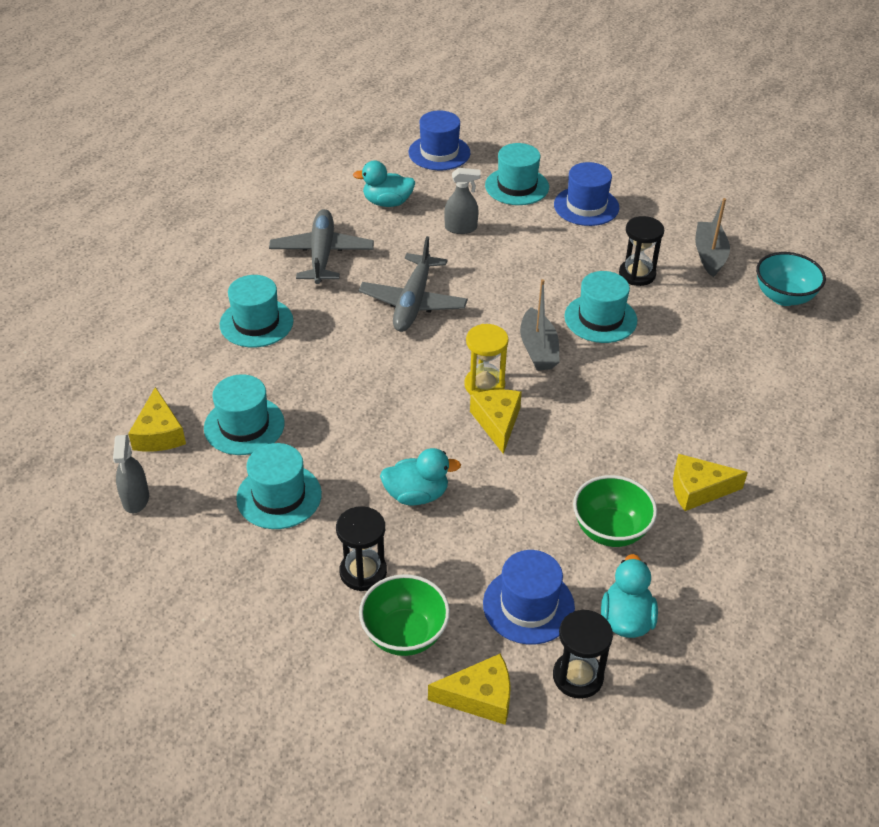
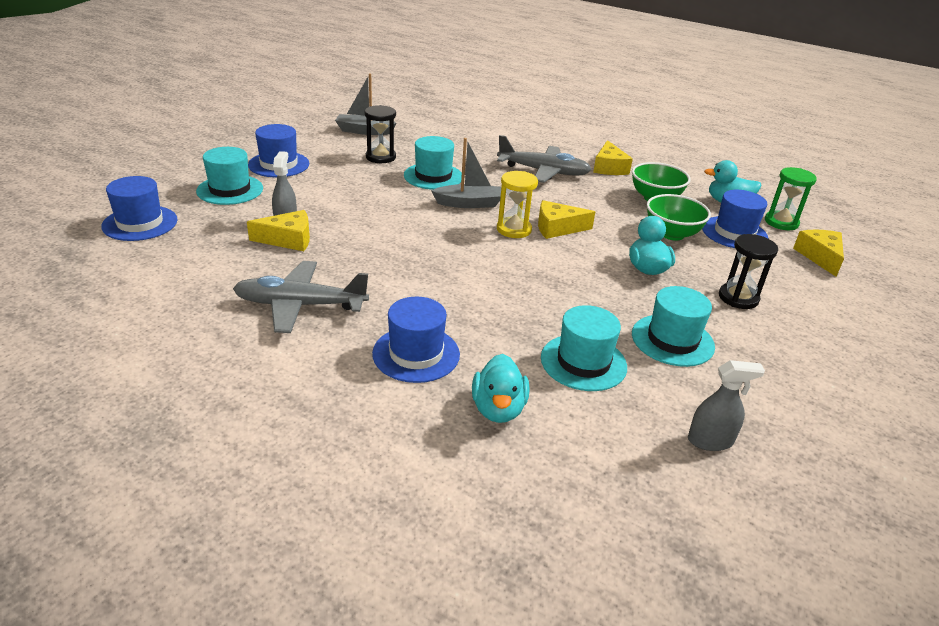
camera: 90 degrees left, 10 degrees down
yellow cheese [128,387,186,451] -> yellow cheese moved to [247,210,310,251]
turquoise hat [220,275,293,348] -> blue hat [372,297,460,383]
turquoise duck [353,160,416,207] -> turquoise duck moved to [472,354,529,423]
grey plane [359,236,468,332] -> grey plane moved to [497,135,592,183]
green bowl [359,574,450,656] -> green bowl moved to [647,194,711,241]
black hourglass [553,609,613,699] -> green hourglass [765,167,817,230]
turquoise bowl [756,252,826,306] -> none

